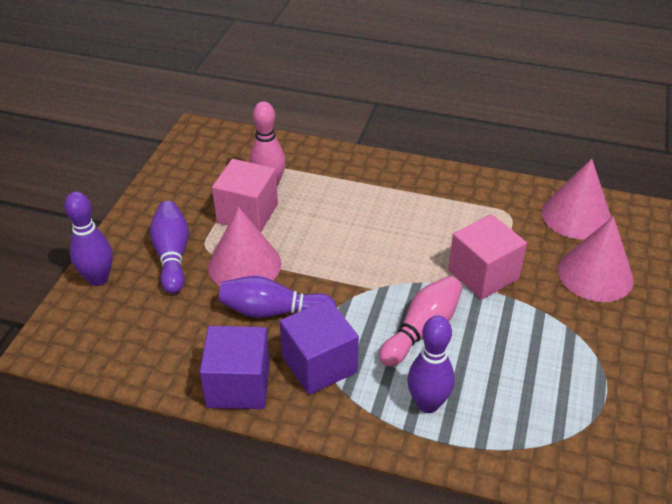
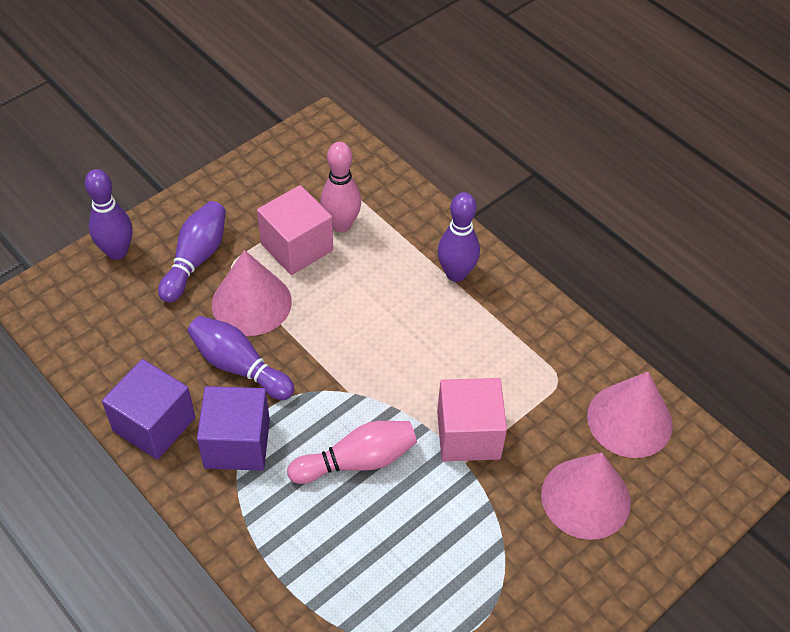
camera: 30 degrees right, 10 degrees up
purple bowling pin [407,315,455,413] -> purple bowling pin moved to [437,192,480,282]

